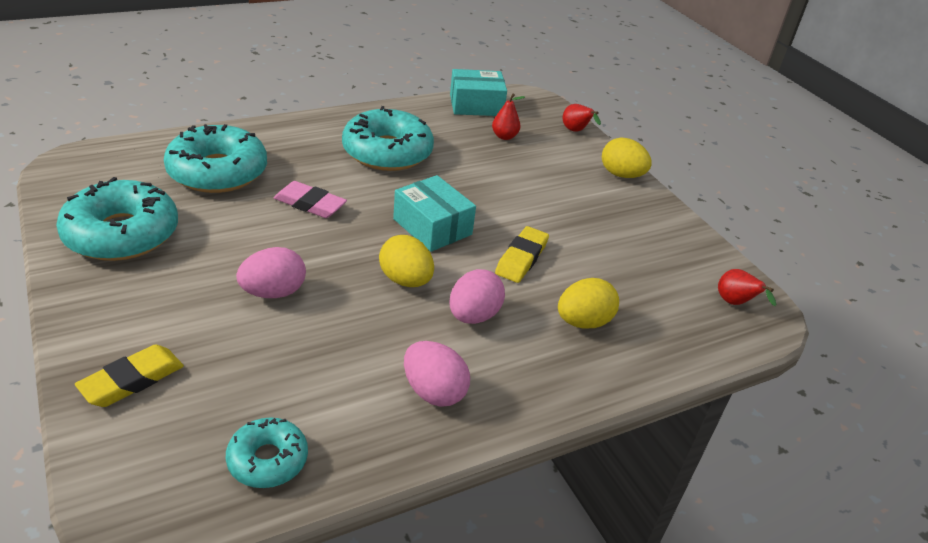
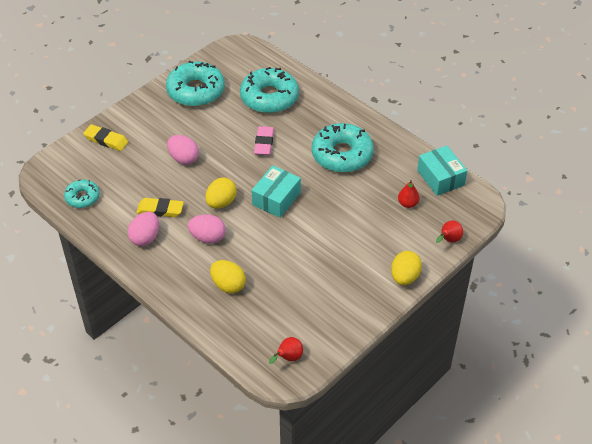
camera: 75 degrees right, 10 degrees up
yellow eraser [495,226,549,283] -> yellow eraser moved to [136,198,184,217]

